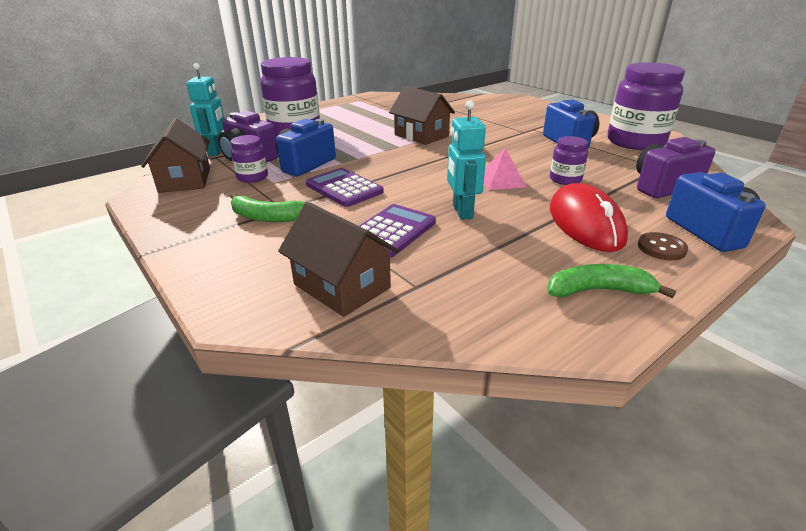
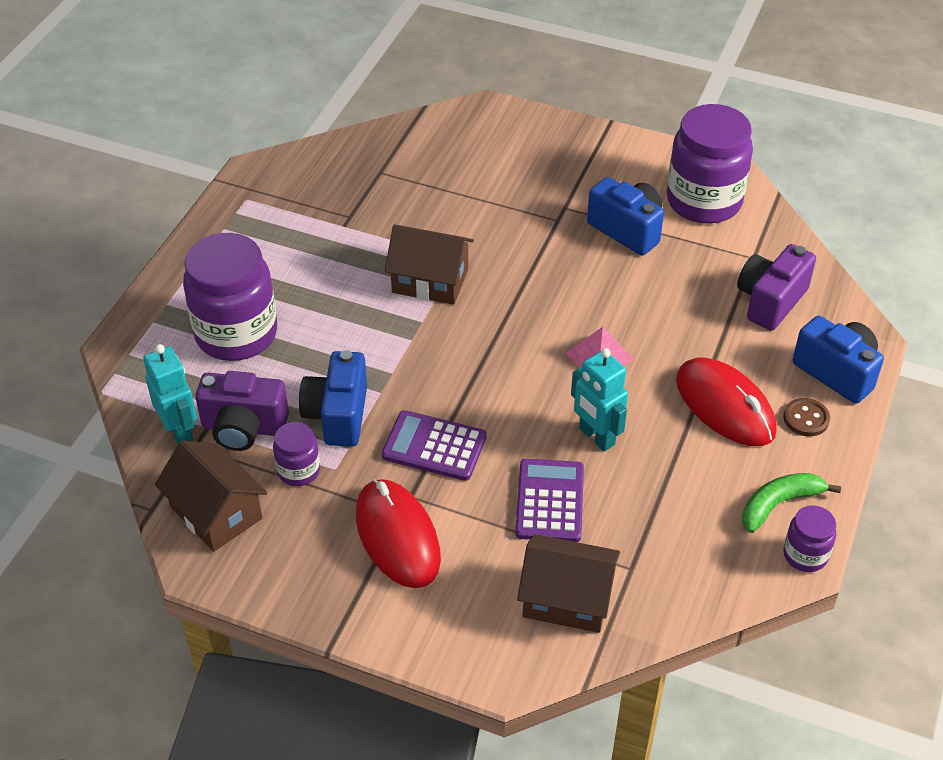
camera: 30 degrees left, 15 degrees up
green banana [230,193,305,222] -> red mouse [356,479,441,588]
purple jar [550,136,588,185] -> purple jar moved to [783,505,836,572]

